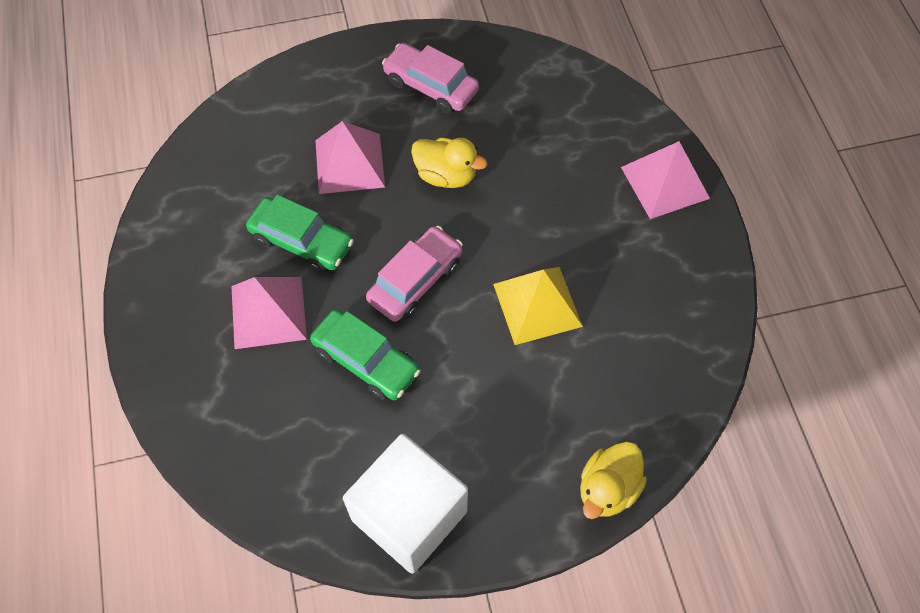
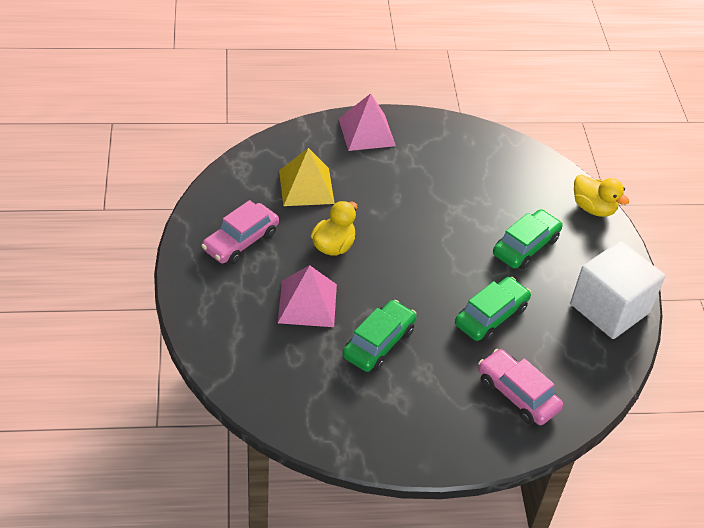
camera: 85 degrees left, 15 degrees down
pink pyramid [231,277,307,349] -> none
pink car [366,226,463,322] -> pink car moved to [478,349,563,425]
yellow pyramid [493,267,583,345] -> yellow pyramid moved to [279,148,335,206]
none -> green car [493,209,563,269]

